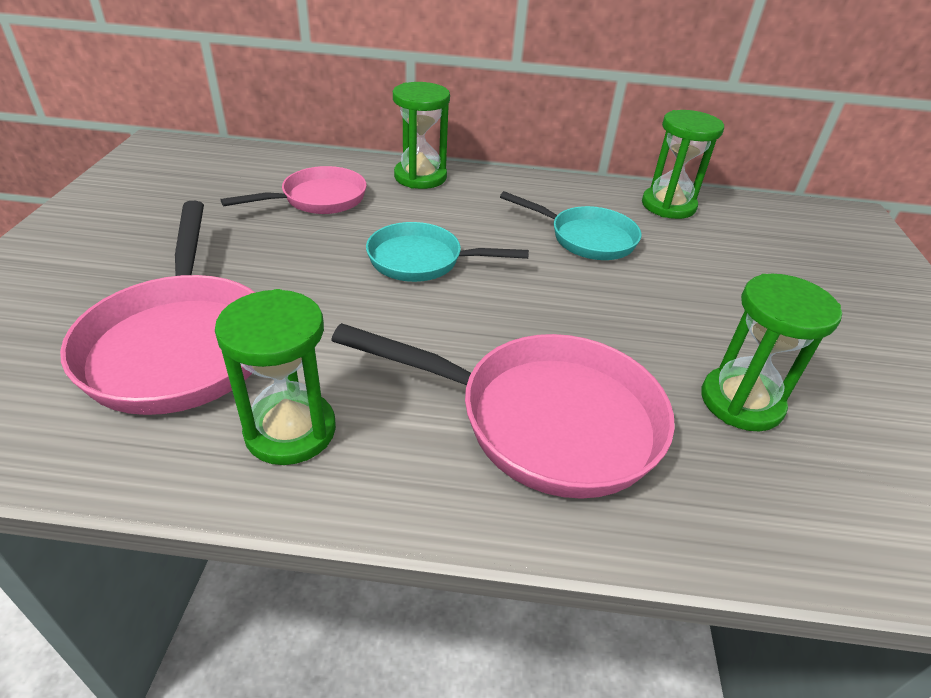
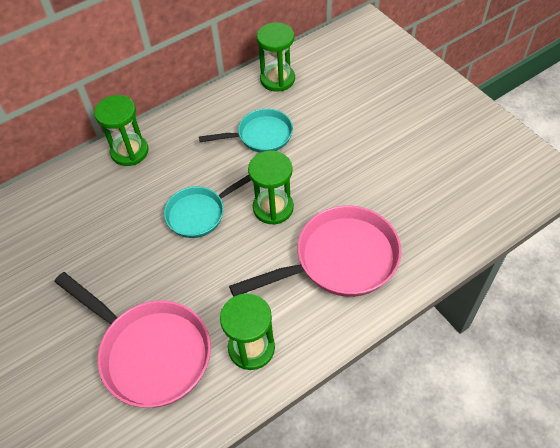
camera: 35 degrees left, 15 degrees up
pink pan [221,166,367,214] -> none
green hourglass [701,274,842,432] -> green hourglass moved to [248,151,294,225]

